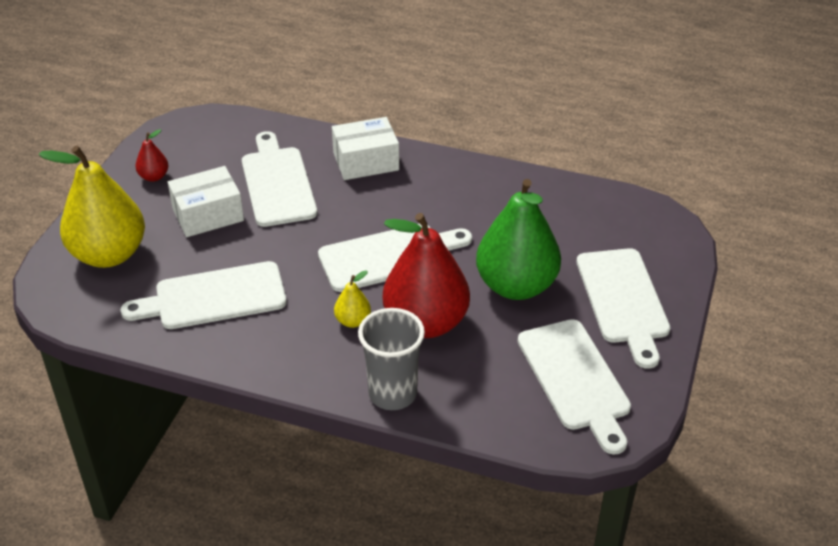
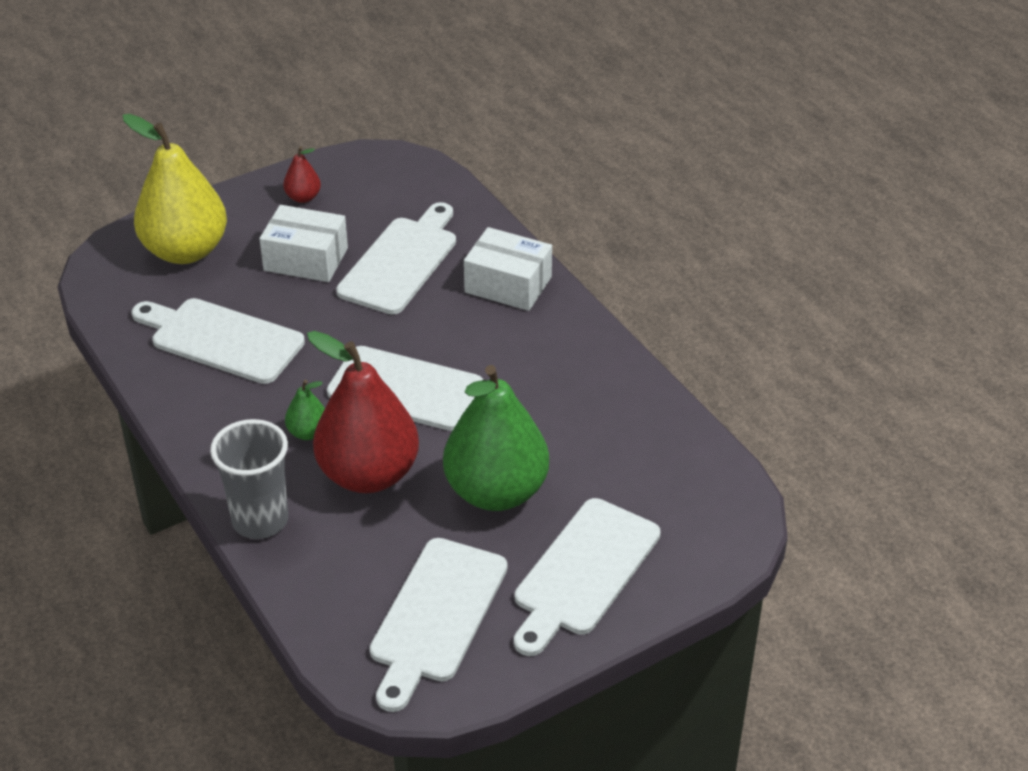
camera: 40 degrees right, 0 degrees up
yellow pear [334,270,371,328] -> green pear [285,380,325,440]

